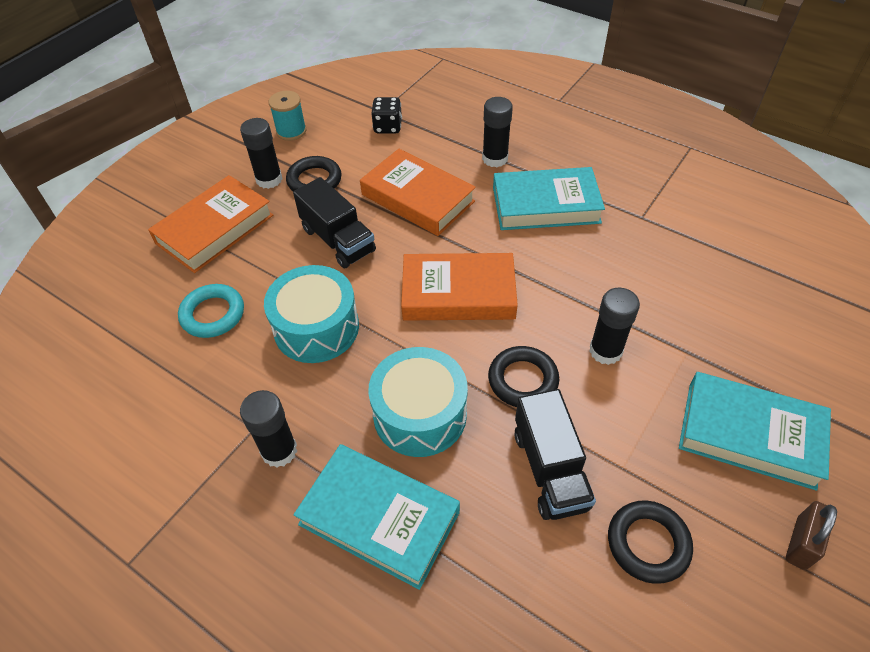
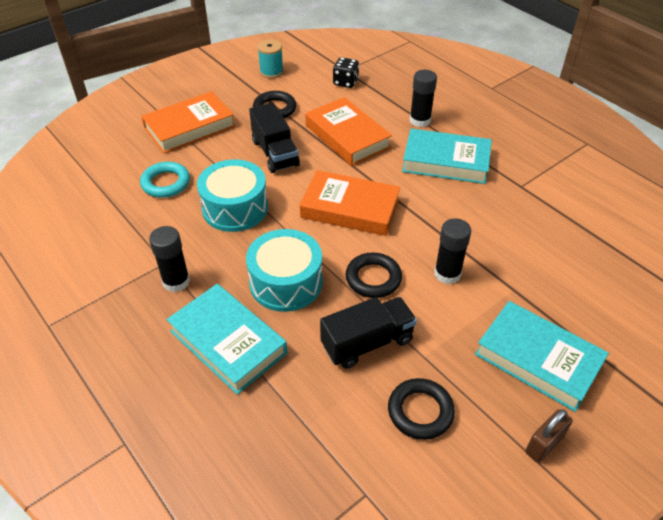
camera: 15 degrees right, 5 degrees down
black glue stick [240,118,283,189] -> none
black truck [515,389,596,520] -> black truck turned 120 degrees counterclockwise [320,297,417,369]

